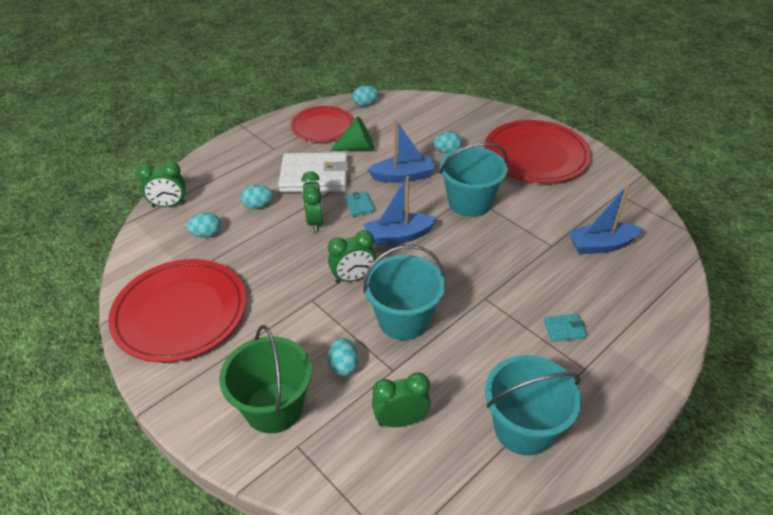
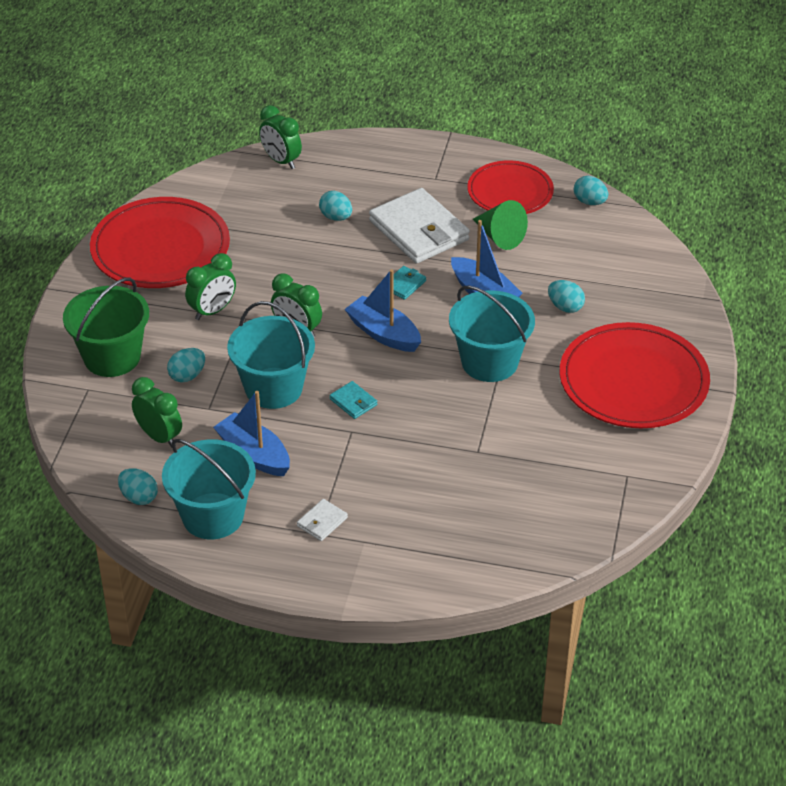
camera: 55 degrees right, 0 degrees up
turquoise egg [186,212,221,238] -> turquoise egg moved to [118,468,158,505]
green clock [301,171,324,232] -> green clock moved to [185,253,236,320]
turquoise wallet [544,314,587,342] -> turquoise wallet moved to [329,381,377,419]
blue boat [568,184,643,254] -> blue boat moved to [213,391,290,476]
none -> white wallet [297,499,348,541]

